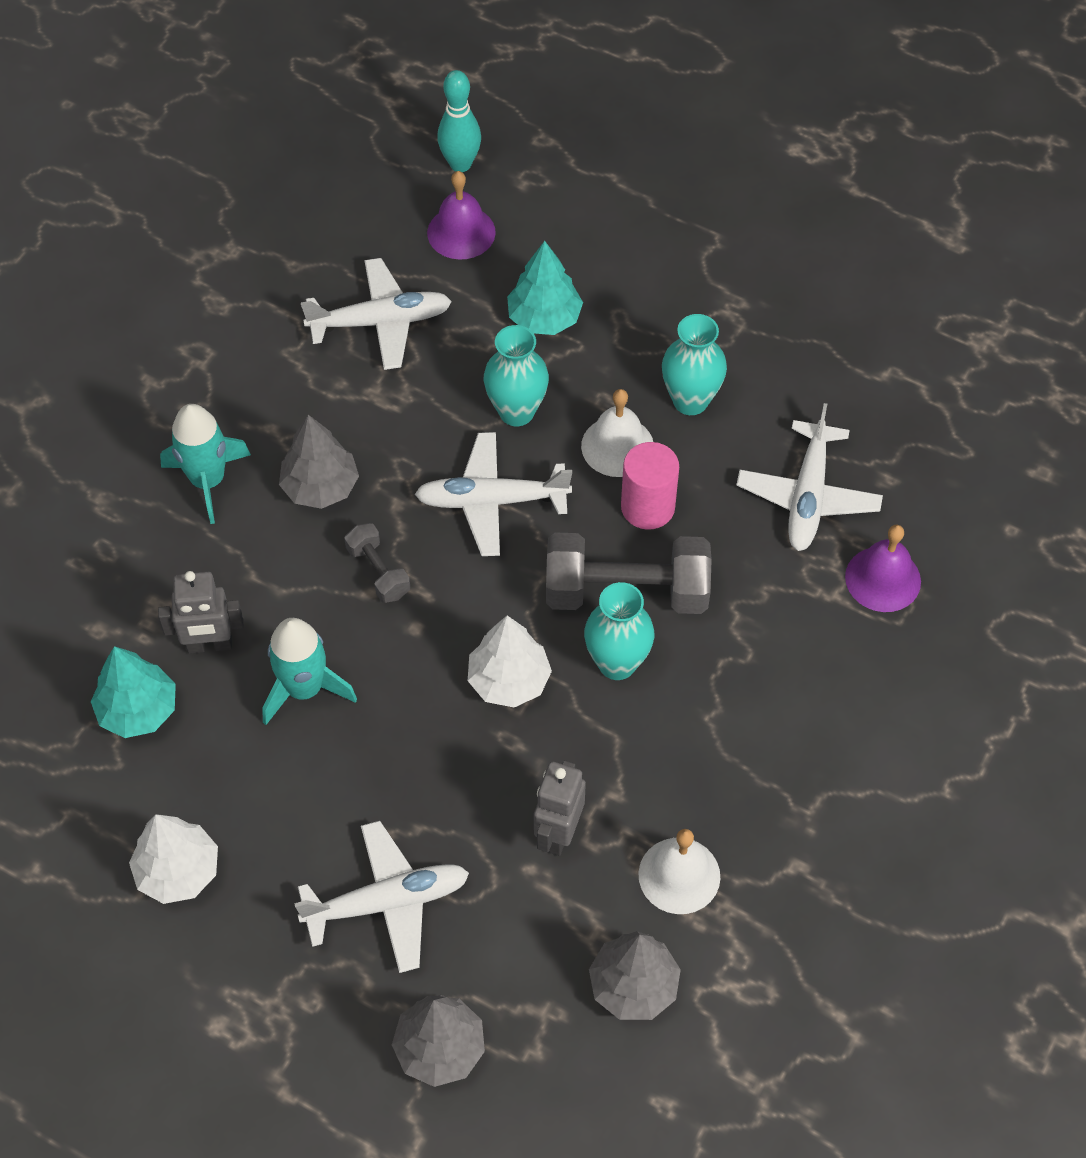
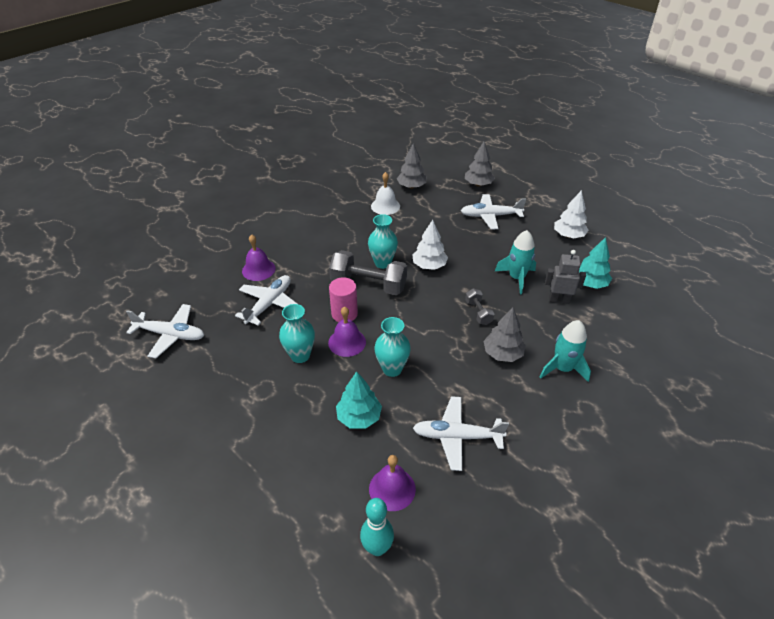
camera: 165 degrees left, 15 degrees down
white plane [415,432,572,556] -> white plane moved to [126,304,204,358]
grey robot [534,760,586,856] -> none
white bell [581,389,653,477] -> purple bell [328,306,366,357]

